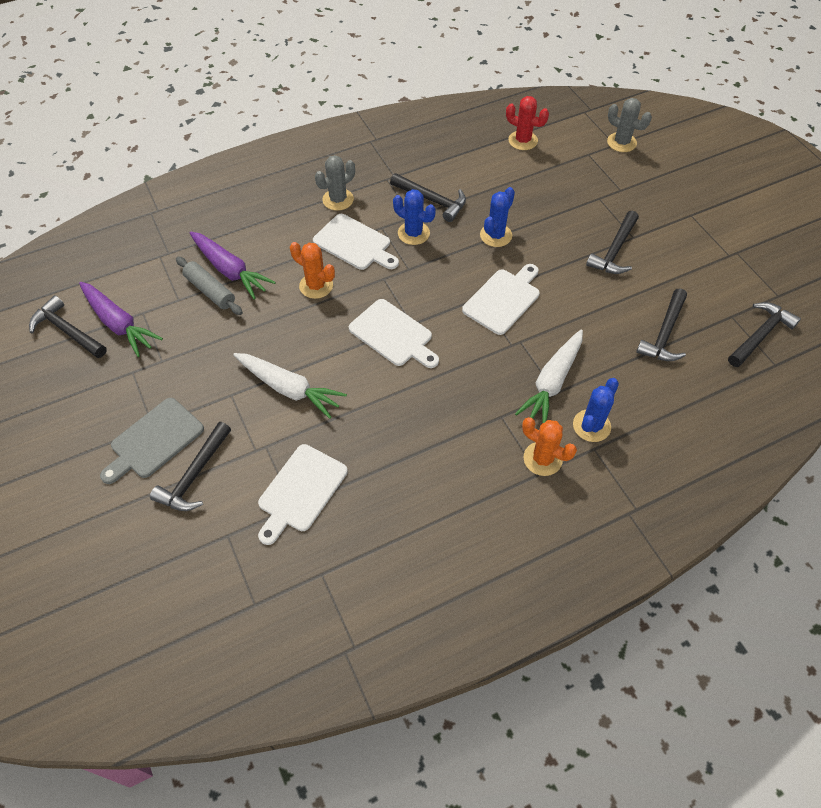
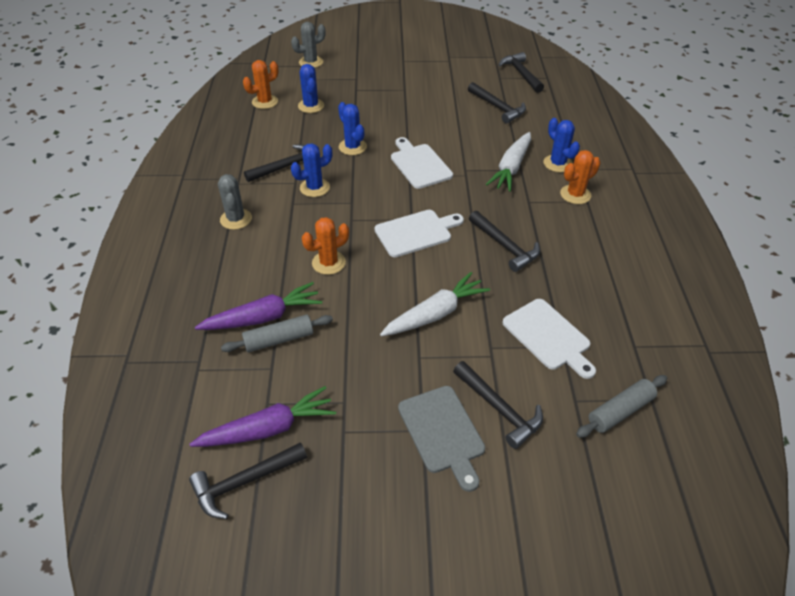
camera: 65 degrees left, 10 degrees down
white cutting board [313,214,399,270] -> none
red cactus [506,96,549,150] -> orange cactus [243,60,279,109]
white carrot [515,329,583,424] -> white carrot turned 60 degrees clockwise [486,132,531,192]
black hammer [586,210,639,274] -> black hammer moved to [469,210,540,272]
none -> blue cactus [298,64,324,113]
none -> grey rolling pin [576,375,667,438]

